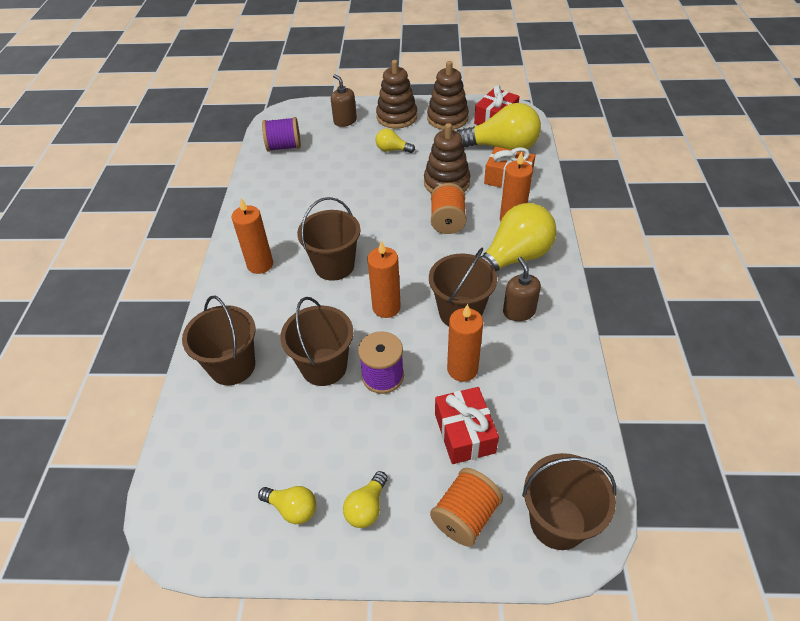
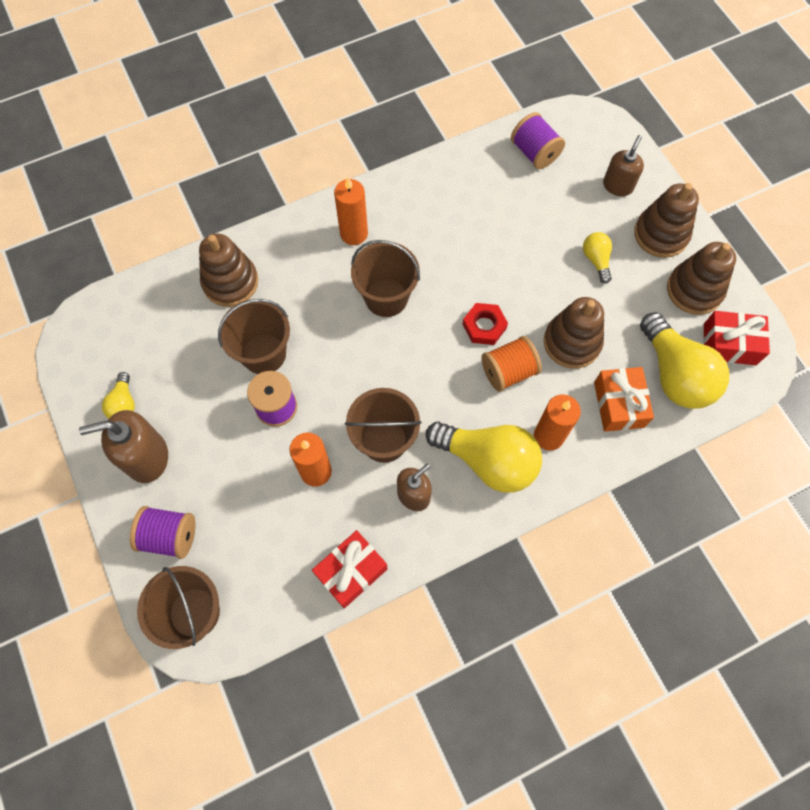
camera: 60 degrees right, 20 degrees up
brown bucket [182,296,256,385] -> brown stacking toy [199,234,258,307]
yellow light bulb [343,471,388,528] -> brown soap dispenser [79,410,168,483]
orange candle [367,240,401,318] -> none
orange spool [430,468,503,547] -> purple spool [130,506,195,559]
red gift [435,387,499,464] -> red gift moved to [312,530,388,608]
none -> red nut [463,303,508,345]

